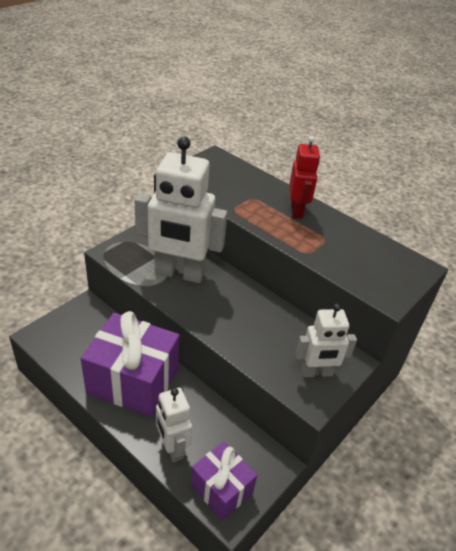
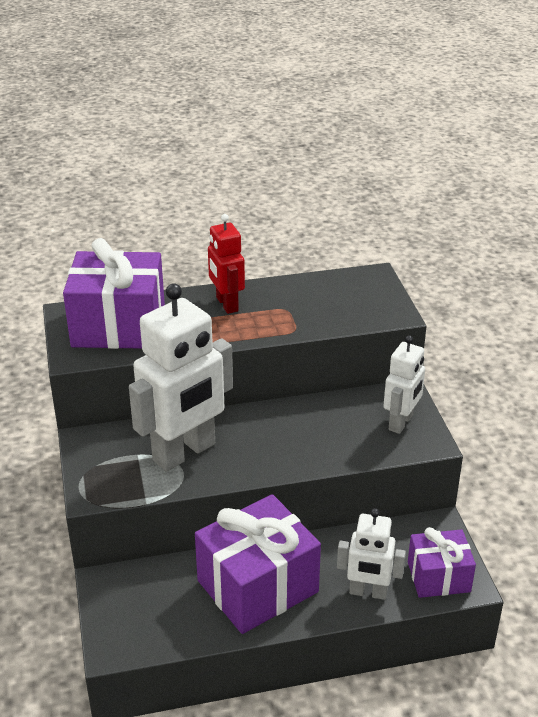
camera: 50 degrees left, 5 degrees down
red robot [289,136,320,219] -> red robot turned 150 degrees counterclockwise [208,214,245,314]
none -> purple gift [63,238,165,349]

